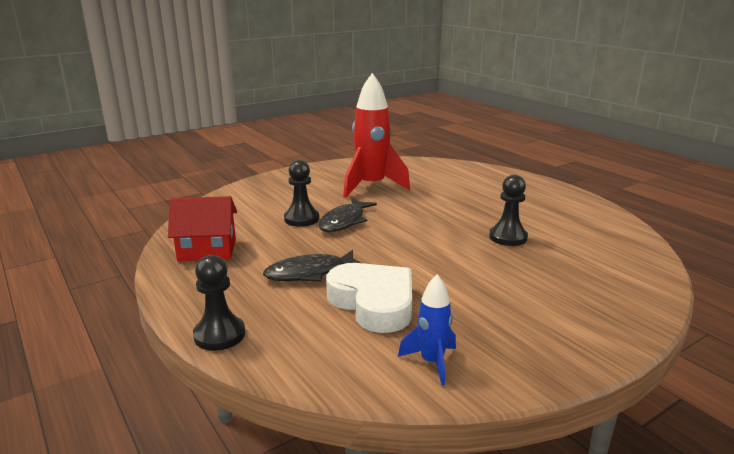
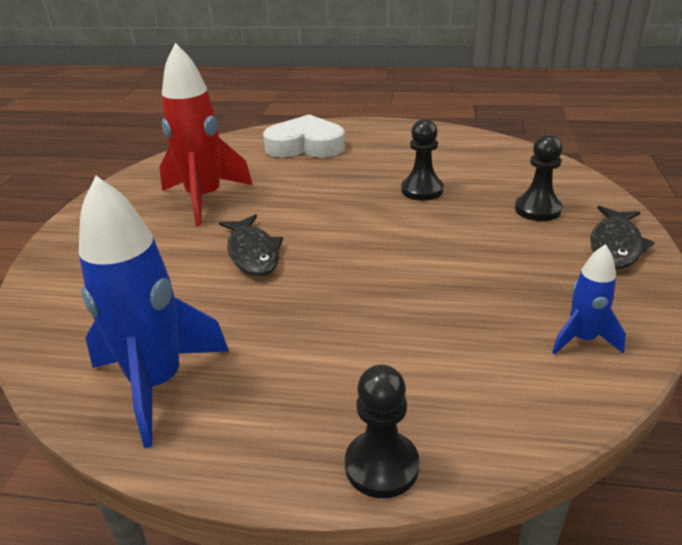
camera: 45 degrees left, 10 degrees up
red house [168,196,237,261] -> blue rocket [79,176,229,448]
black fish [263,250,361,282] -> black fish moved to [590,206,655,269]
black pawn [284,160,319,227] -> black pawn moved to [515,134,563,221]
white heart [326,263,412,333] -> white heart moved to [263,114,345,158]

